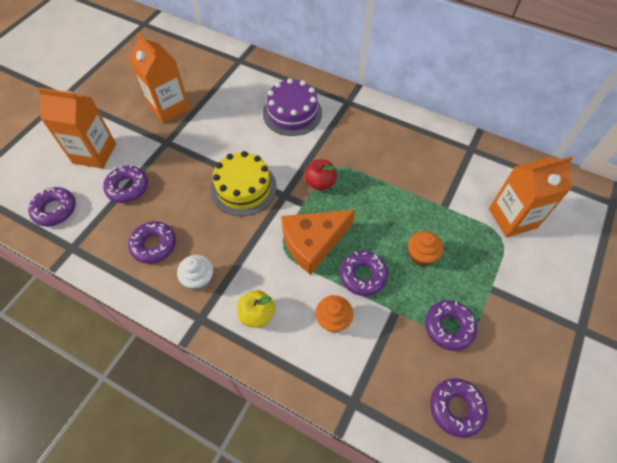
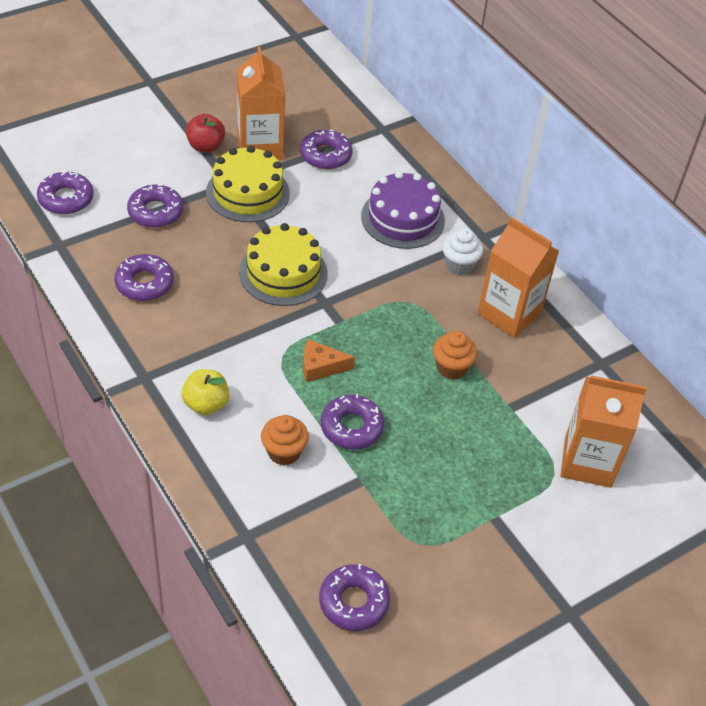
camera: 25 degrees right, 10 degrees down
orange carton [38,88,116,169] -> orange carton moved to [477,217,559,338]
white cupcake [177,255,213,291] -> white cupcake moved to [442,228,483,275]
orange cheese [281,210,355,275] -> orange cheese [303,339,355,382], size x0.53
red apple [304,159,337,191] -> red apple moved to [186,114,225,152]
orange cupcake [408,231,443,266] -> orange cupcake moved to [433,331,477,380]
purple donut [425,300,477,351] -> purple donut moved to [300,130,352,170]
none -> yellow cake [206,146,290,222]

